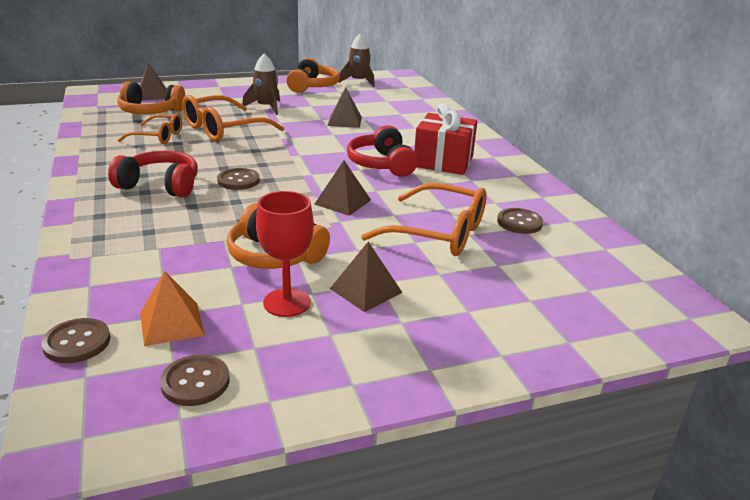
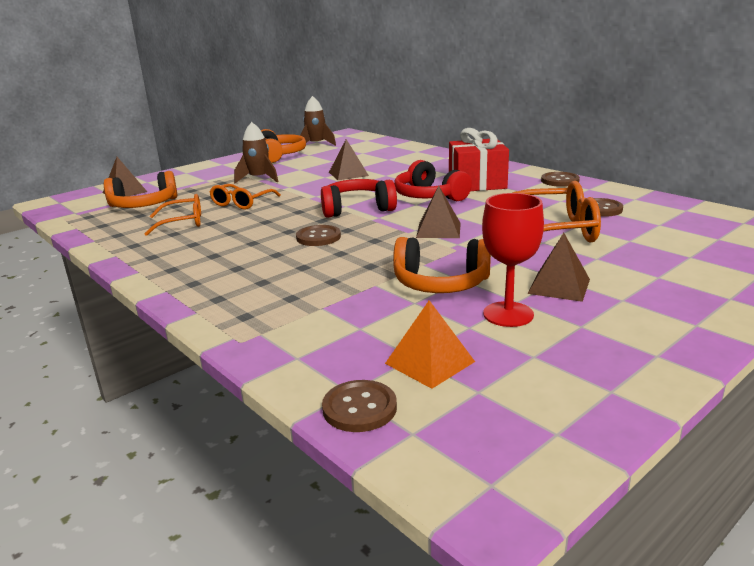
camera: 20 degrees left, 5 degrees down
red headphones [108,151,198,197] -> red headphones moved to [321,179,397,218]
brown button [160,355,230,406] -> brown button moved to [541,172,580,187]
orange glasses [182,95,284,141] -> orange glasses [210,184,281,209], size x0.62

